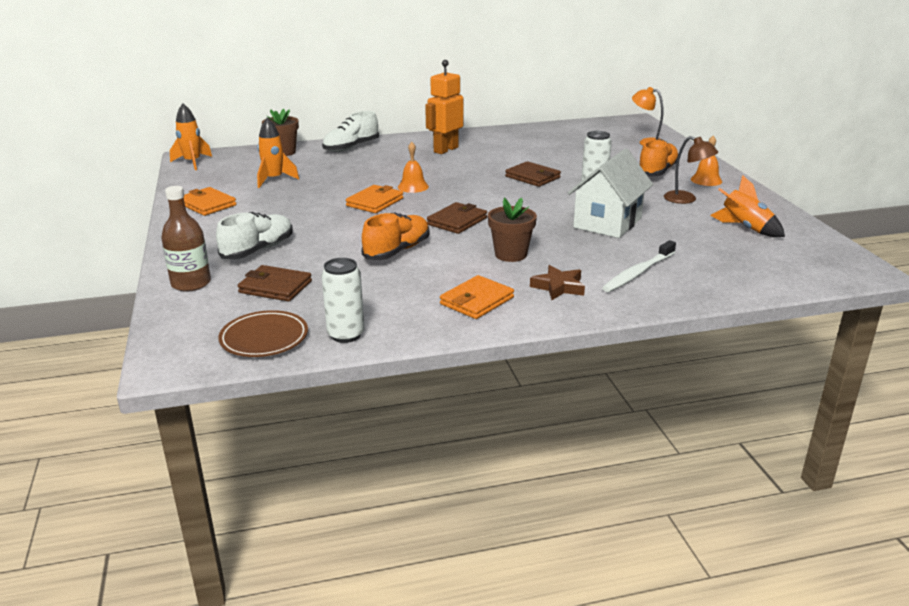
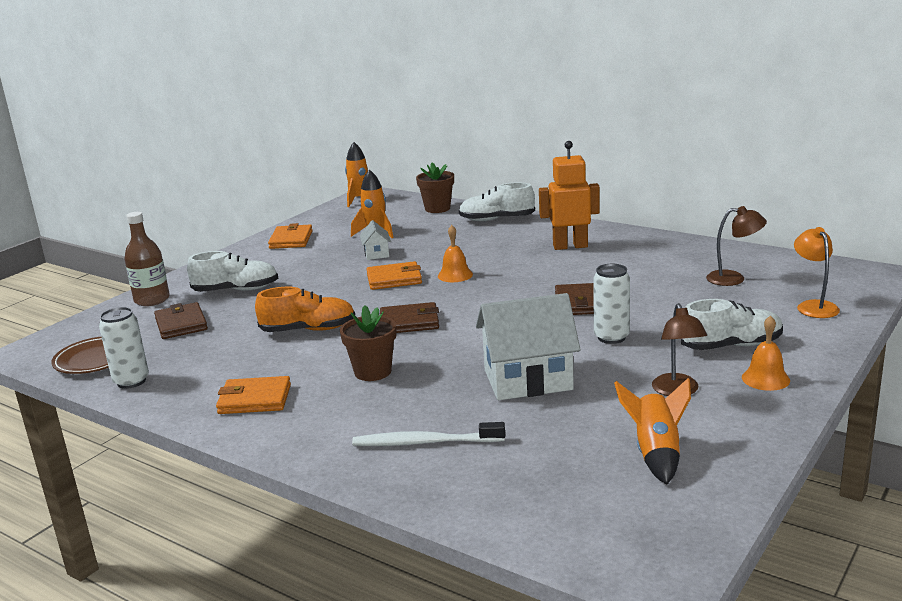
camera: 50 degrees right, 5 degrees down
brown star [530,265,585,300] -> none
orange shoe [640,139,678,176] -> white shoe [681,299,783,350]
none -> white house [360,220,391,260]
none -> brown lamp [706,206,767,286]

